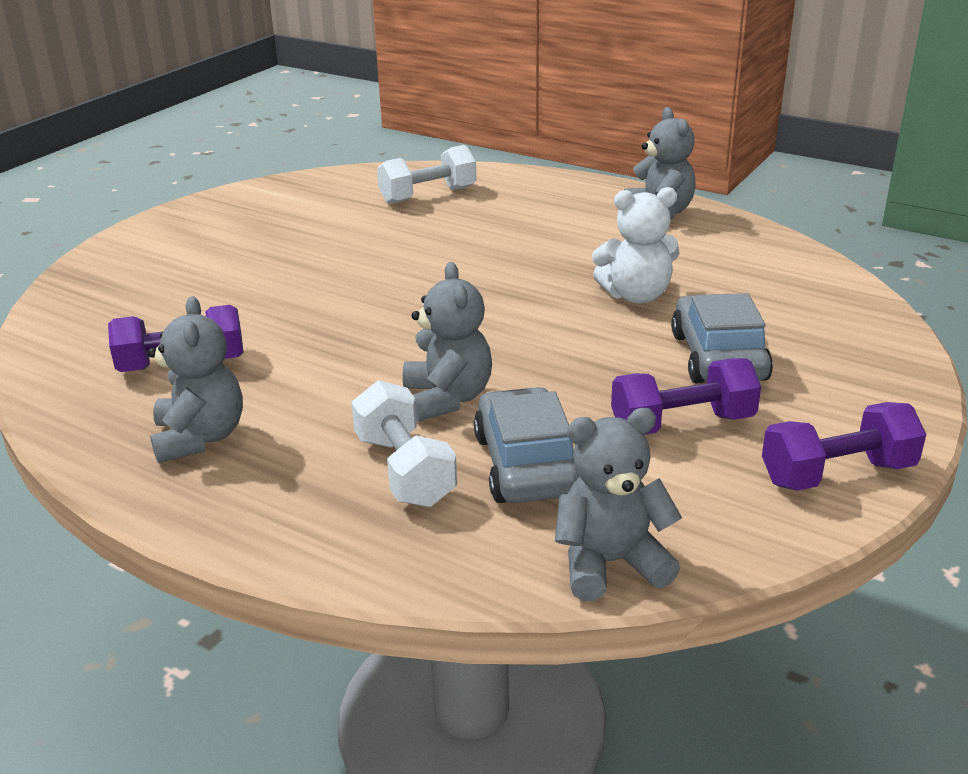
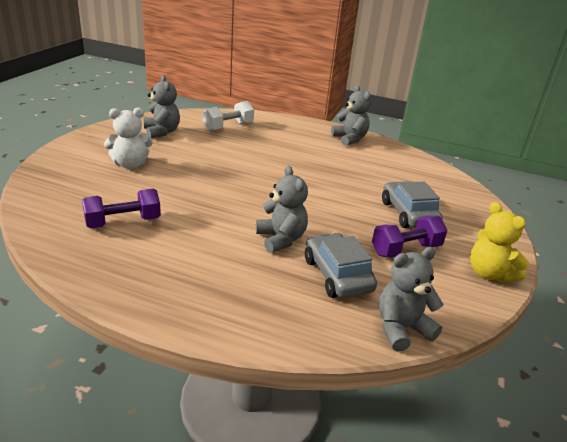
camera: 15 degrees left, 0 degrees up
grey teddy bear [148,296,243,463] -> grey teddy bear moved to [144,75,180,138]
white dumbbell [351,380,457,507] -> none
white teddy bear [592,187,680,304] -> white teddy bear moved to [104,108,153,169]
purple dumbbell [762,402,926,491] -> yellow teddy bear [470,202,529,283]

